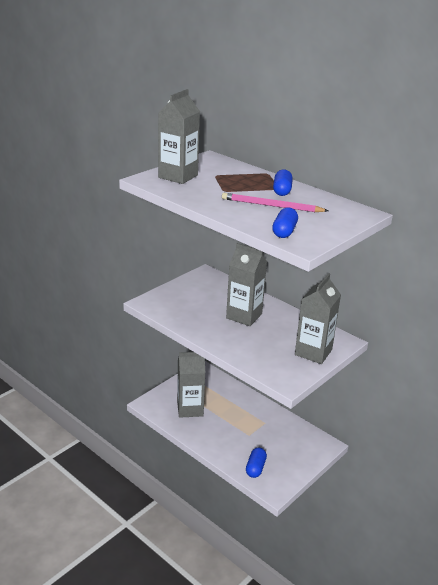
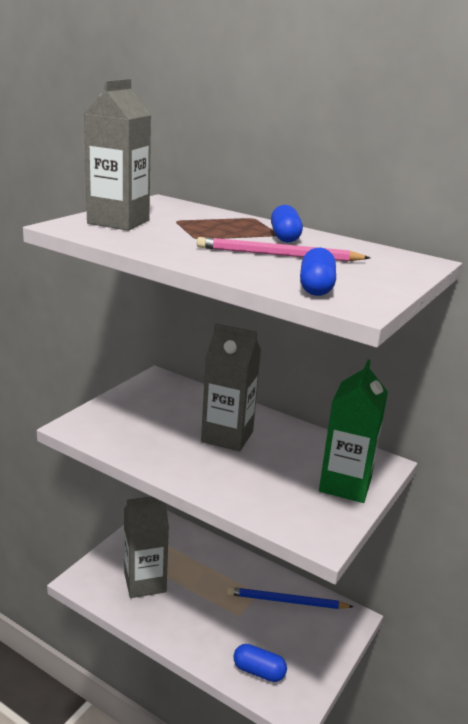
camera: 10 degrees left, 5 degrees down
blue capsule [246,447,267,478] -> blue capsule turned 75 degrees counterclockwise [233,644,287,682]
grey carton [295,273,341,364] -> green carton [319,359,388,503]
none -> blue pencil [227,587,354,609]

